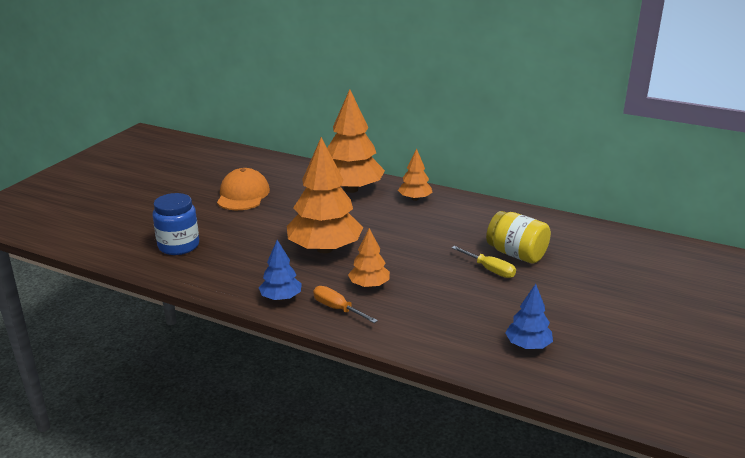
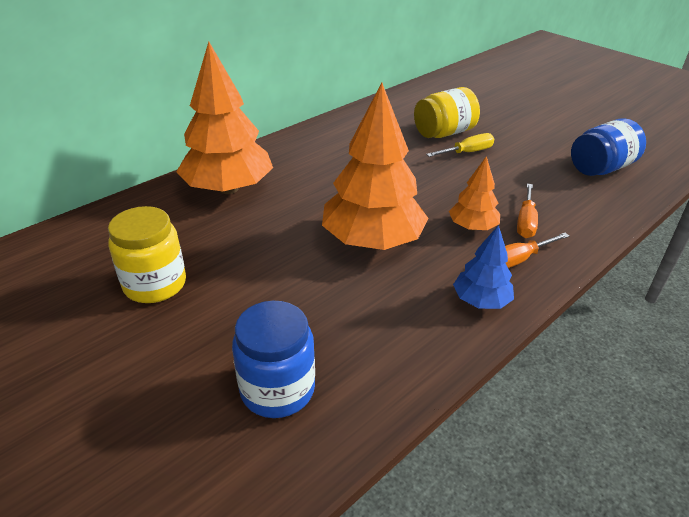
camera: 70 degrees left, 10 degrees up
orange cap [217,168,270,210] -> yellow jar [108,206,186,303]
orange tree [398,149,433,201] -> none
blue tree [505,284,553,349] -> blue jar [571,118,646,176]
none -> orange screwdriver [517,184,538,238]

